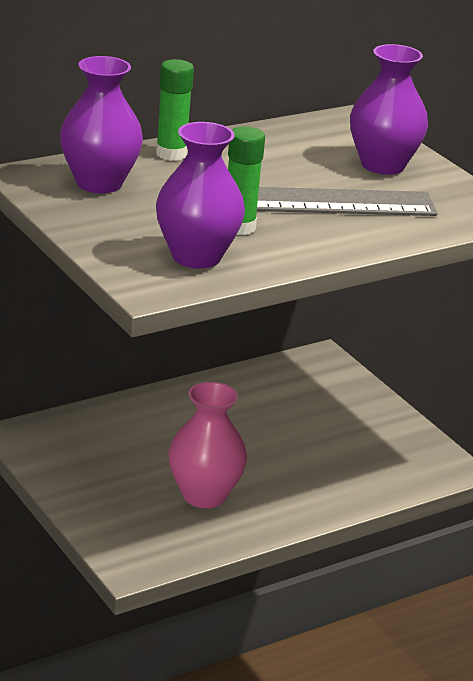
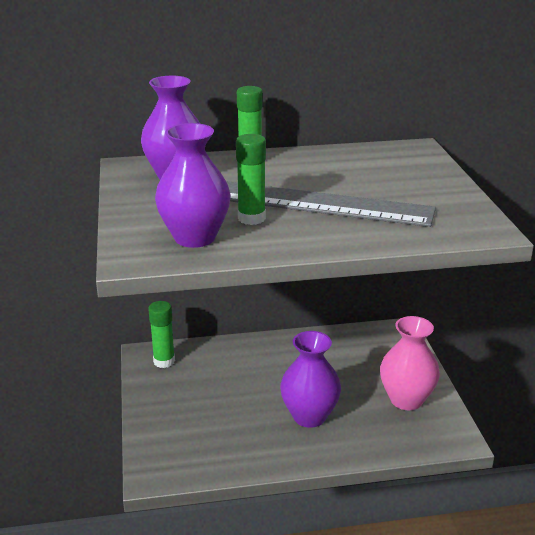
camera: 25 degrees right, 0 degrees up
pink vase [169,382,247,508] -> pink vase moved to [380,316,440,410]
purple vase [350,44,428,175] -> purple vase moved to [280,331,341,428]
none -> green glue stick [148,301,175,368]

